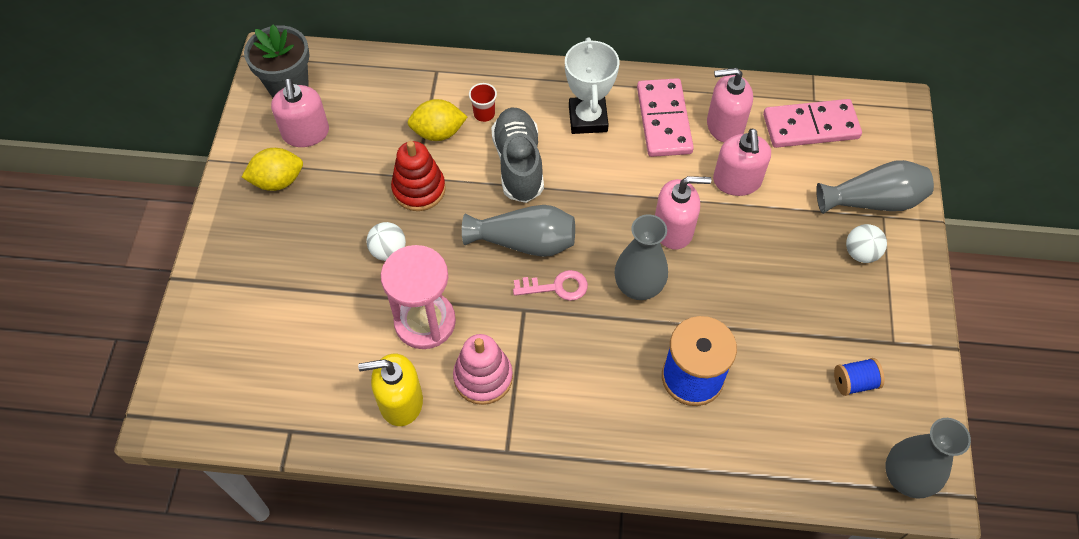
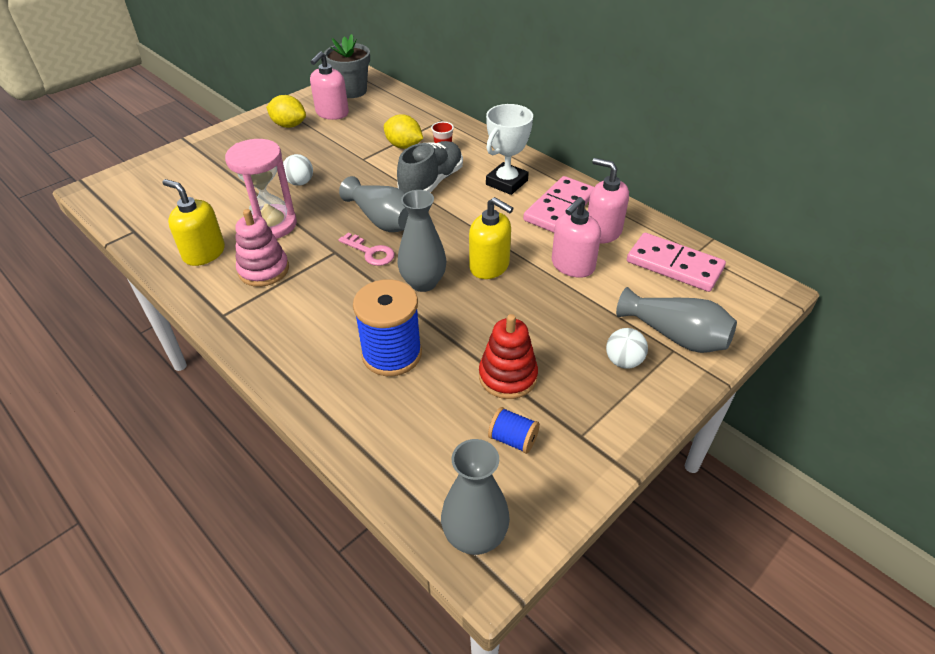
camera: 40 degrees right, 15 degrees down
red stacking toy [391,141,446,211] -> red stacking toy moved to [479,314,538,399]
pink soap dispenser [655,176,711,250] -> yellow soap dispenser [469,197,513,279]

